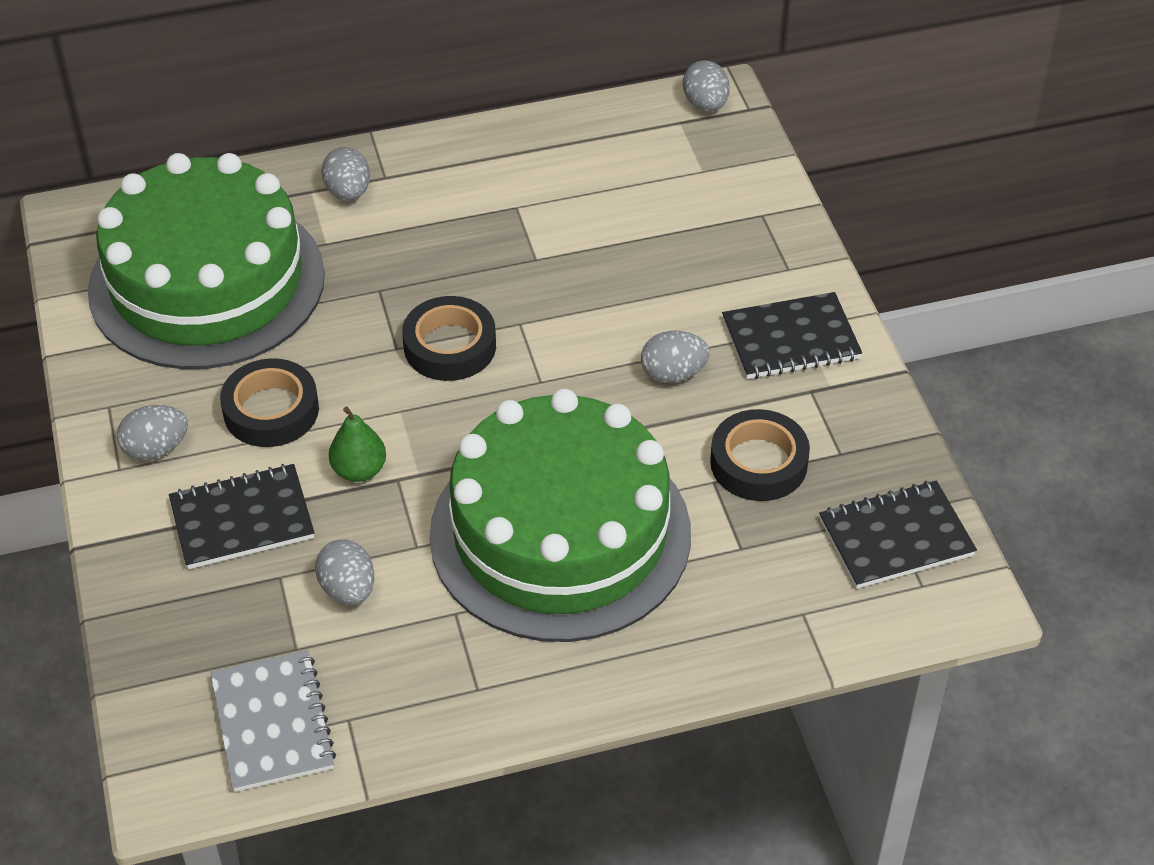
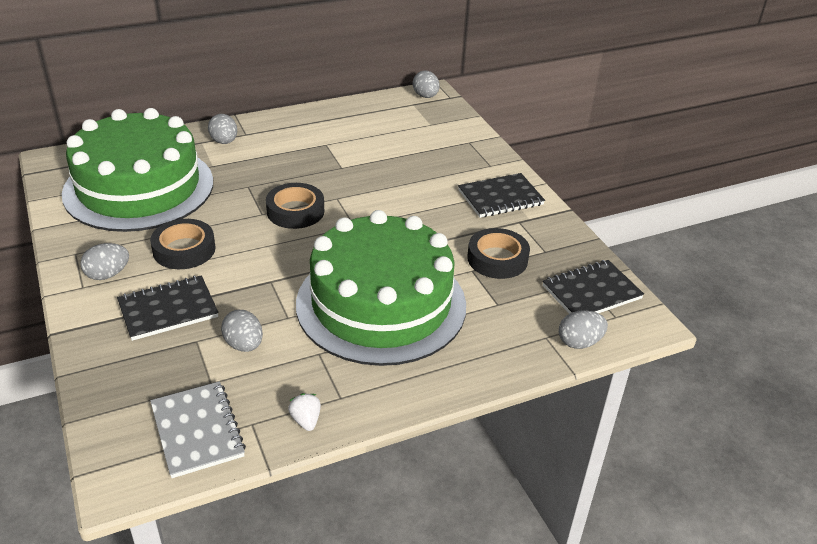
camera: 10 degrees left, 10 degrees down
green pear [329,407,386,482] -> none
grey egg [641,331,710,383] -> grey egg moved to [559,310,608,349]
none -> white strawberry [288,393,321,431]

